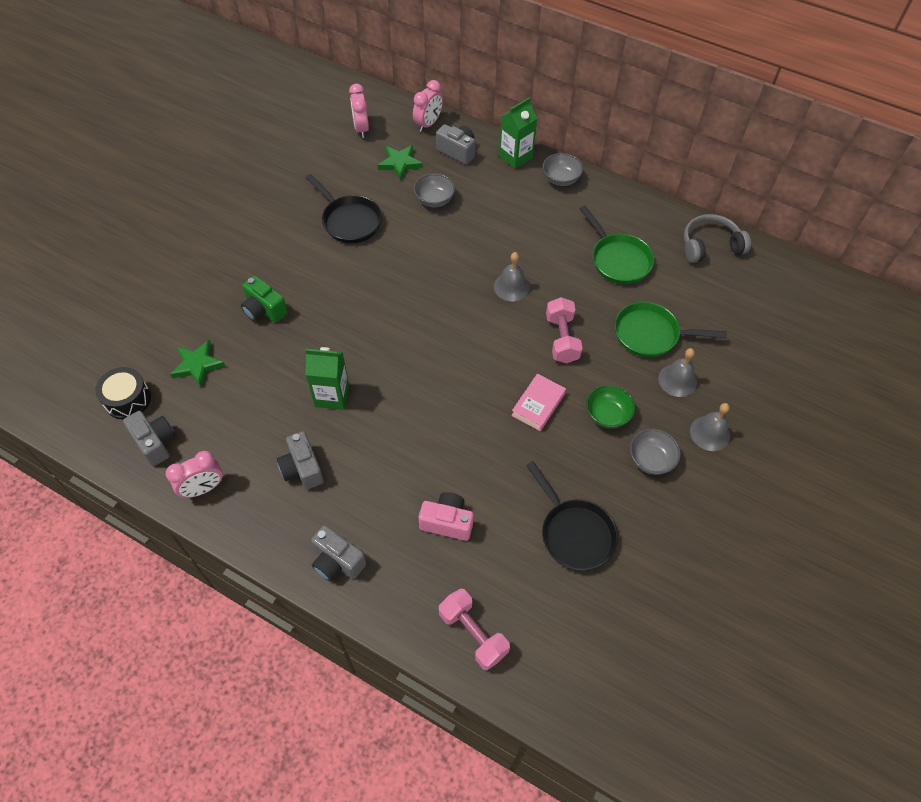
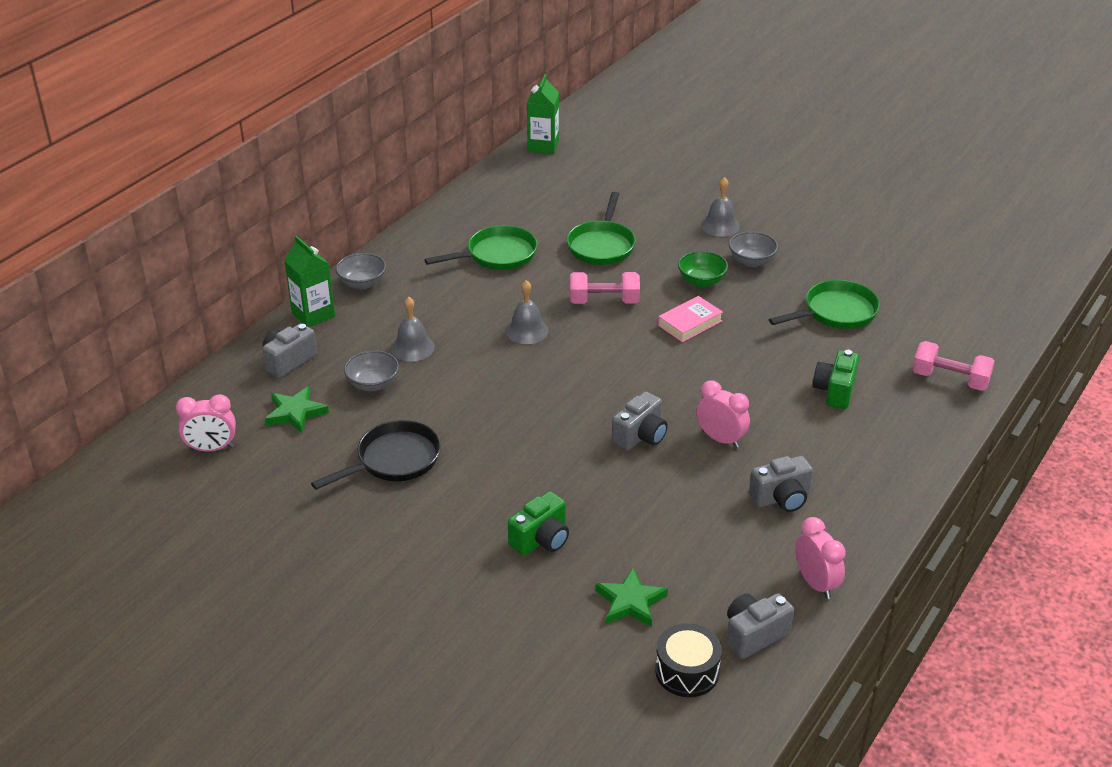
camera: 85 degrees left, 20 degrees down
green carton [305,347,349,410] -> green carton moved to [527,74,559,154]
grey camera [311,525,366,582] -> grey camera moved to [612,392,668,451]
pink clock [413,80,443,132] -> pink clock moved to [696,380,750,448]
pink camera [419,492,473,541] -> green camera [813,350,859,409]
pink dumbbell [439,588,510,670] -> pink dumbbell turned 60 degrees clockwise [912,341,995,391]
pink book [511,374,566,431] -> pink book turned 75 degrees counterclockwise [658,296,723,342]
black pan [526,461,618,571] -> green pan [769,280,880,329]
grey bell [658,348,697,397] -> grey bell moved to [391,297,435,362]
grey headphones [684,214,751,263] -> none

